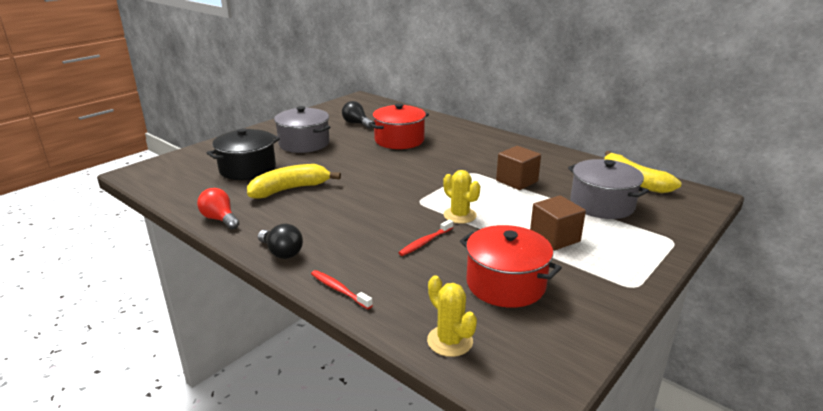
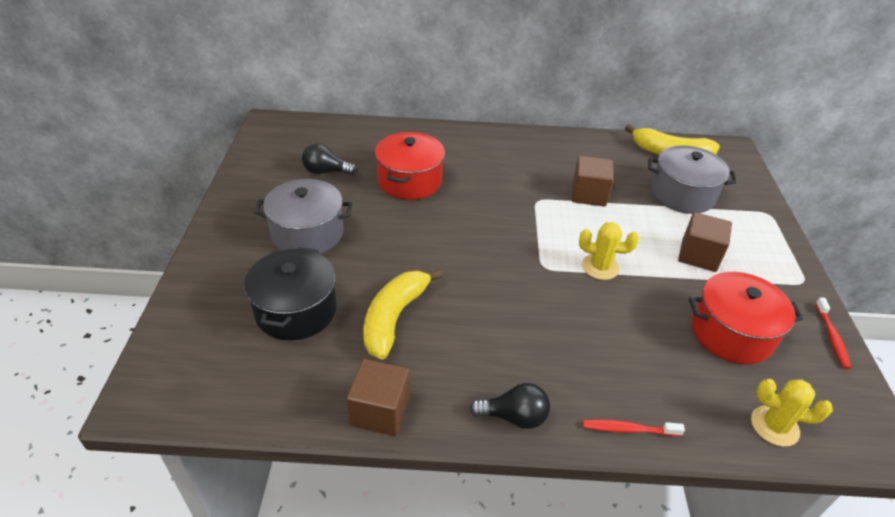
camera: 40 degrees left, 15 degrees up
red light bulb [197,188,239,230] -> brown cube [346,359,410,436]
red toothbrush [399,219,453,256] -> red toothbrush moved to [815,297,851,369]

